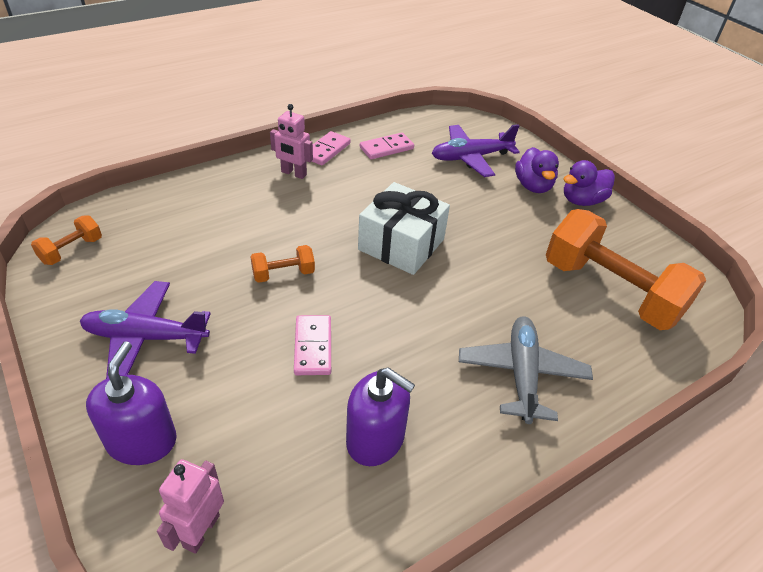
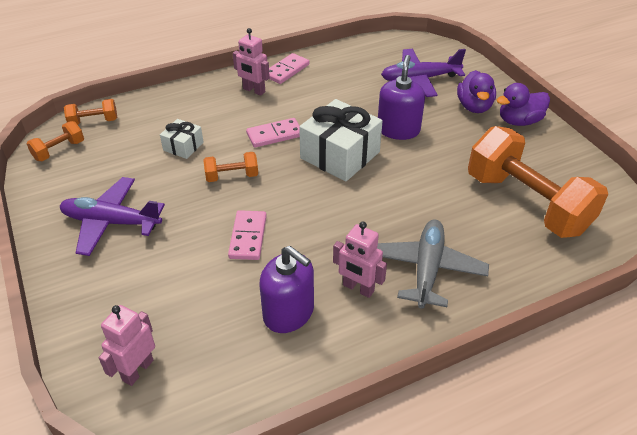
camera: 10 degrees right, 0 degrees up
purple soap dispenser [86,341,177,465] -> purple soap dispenser moved to [378,55,425,140]
pink domino [360,133,414,159] -> pink domino moved to [246,118,300,148]
none -> orange dumbbell [64,99,118,125]
none -> white gift [160,119,204,159]
none -> pink robot [333,222,387,298]

